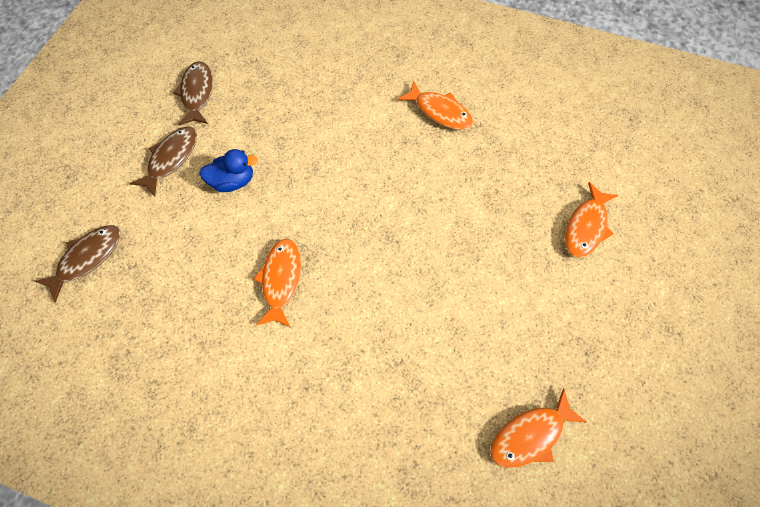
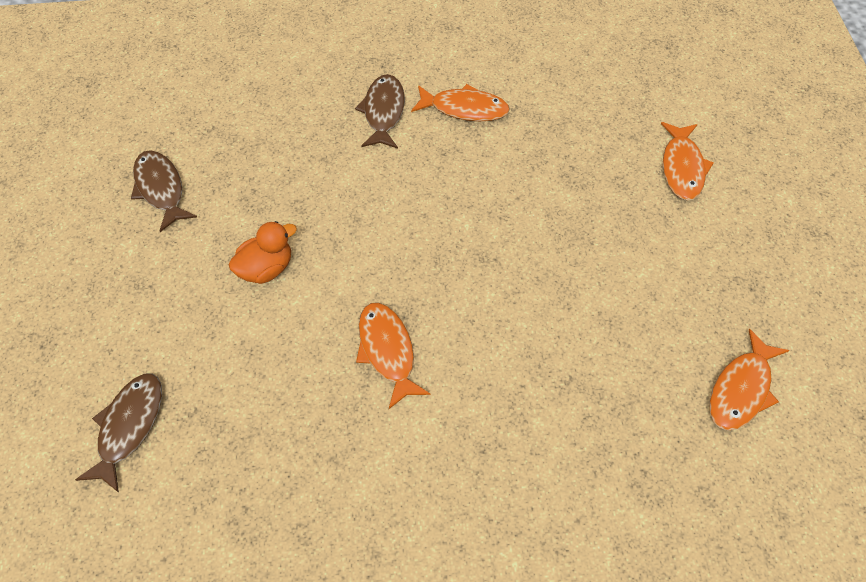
camera: 25 degrees left, 10 degrees down
brown fish [130,127,197,197] -> brown fish moved to [355,74,405,149]
blue duck [199,149,258,192] -> orange duck [229,221,297,284]

